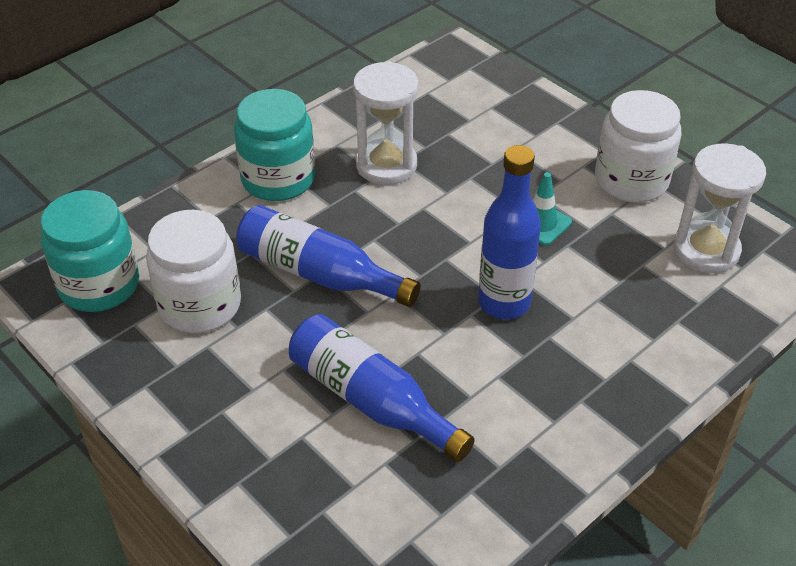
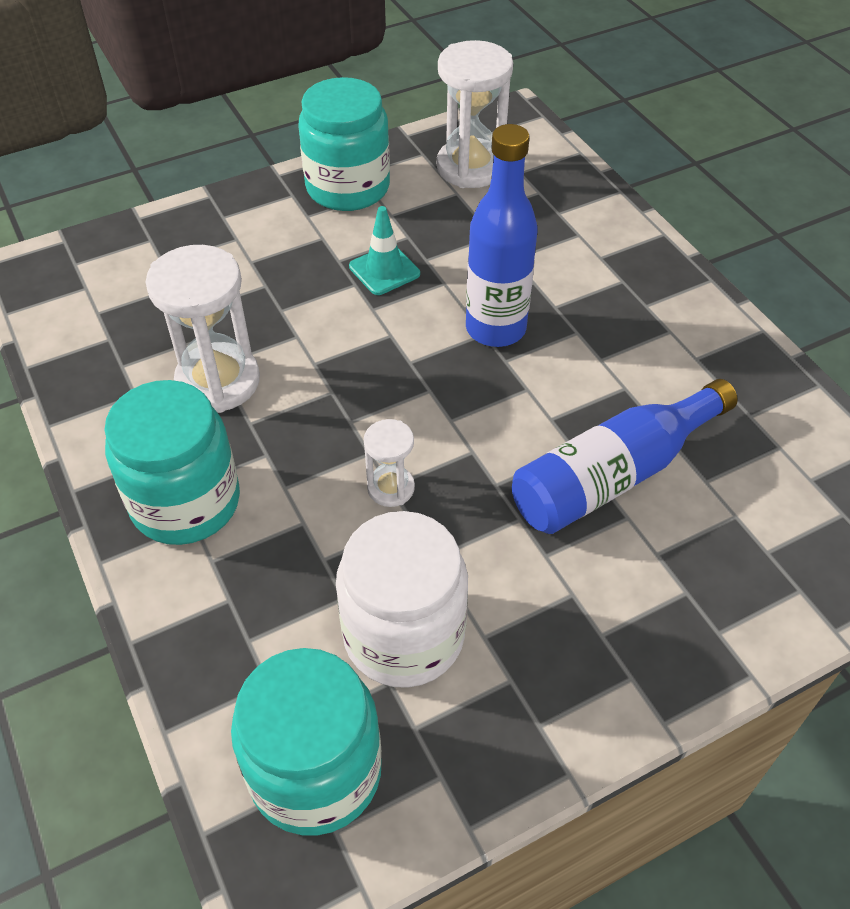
camera: 75 degrees left, 5 degrees up
blue bottle [236,205,421,307] -> white hourglass [364,419,415,507]
white jar [595,90,681,203] -> turquoise jar [298,77,390,211]

